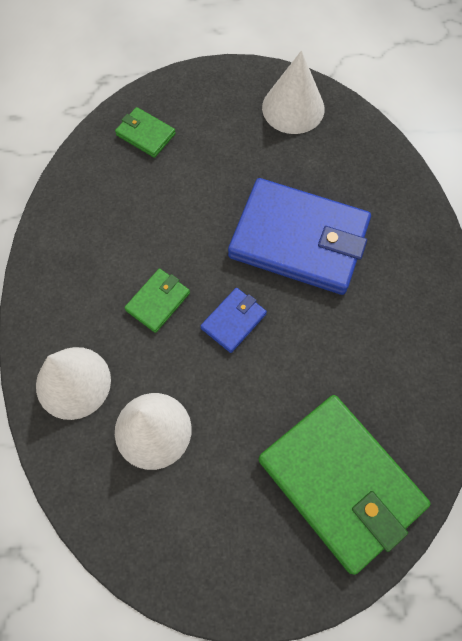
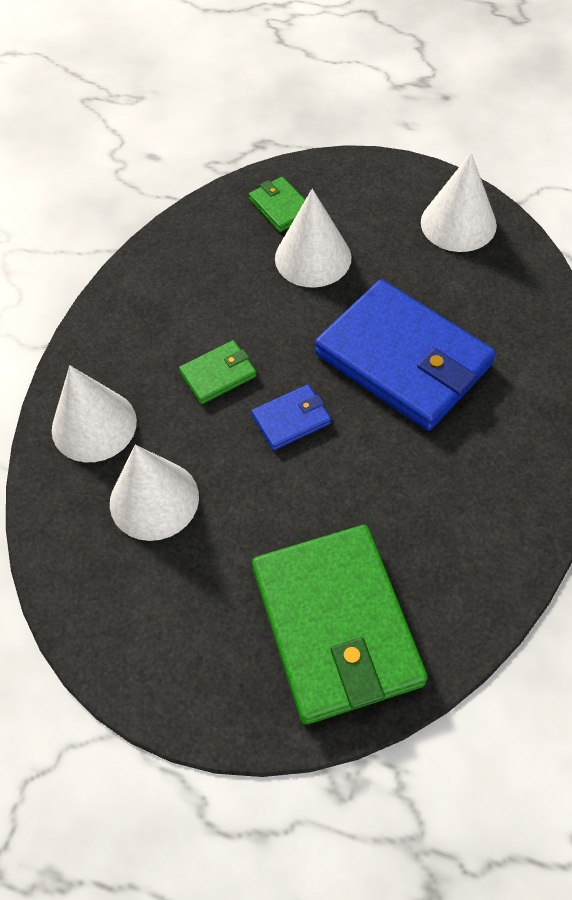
camera: 25 degrees right, 10 degrees down
none -> white cone [275,189,352,288]

